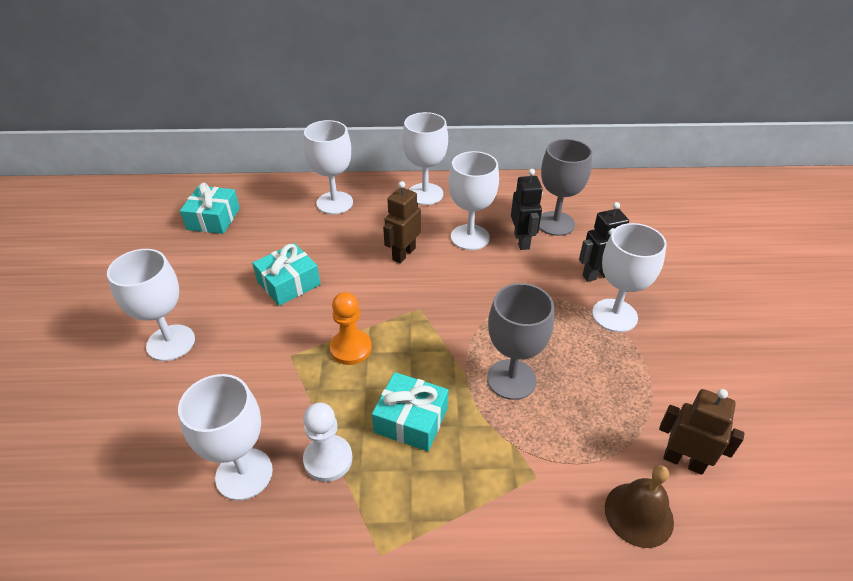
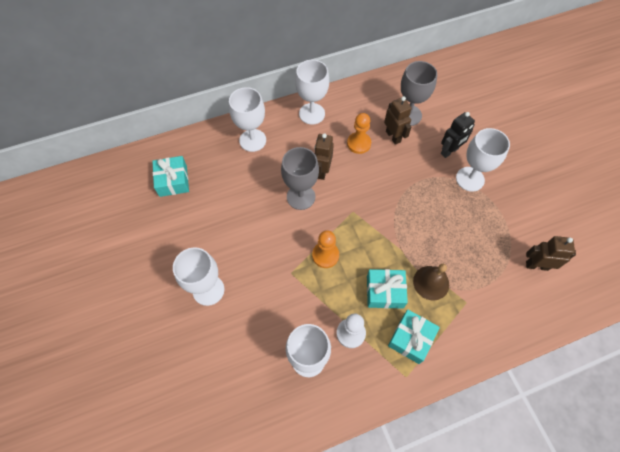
camera: 20 degrees left, 20 degrees up
turquoise gift [252,243,320,306] -> turquoise gift moved to [388,310,440,364]
white goblet [449,151,499,250] -> orange pawn [347,113,371,154]
grey goblet [487,283,554,400] -> grey goblet moved to [281,147,319,210]
black robot [511,169,543,250] -> brown robot [384,96,412,145]
brown bell [605,465,674,548] -> brown bell moved to [413,264,449,300]

